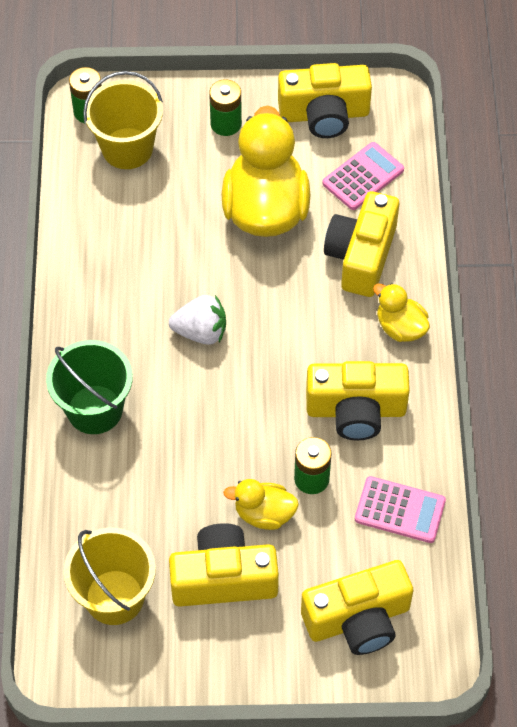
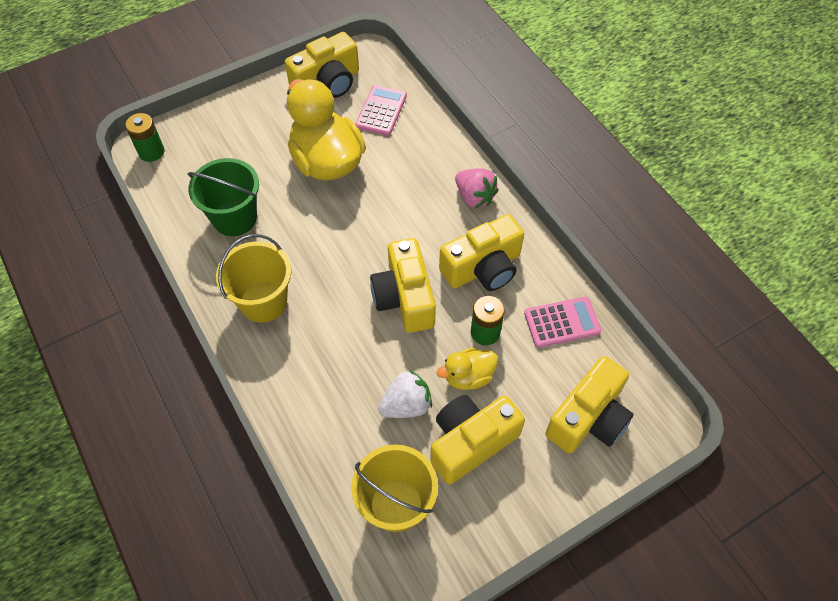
camera: 30 degrees left, 0 degrees up
green bucket [46,340,133,434] -> green bucket moved to [188,158,259,236]
yellow bucket [83,71,163,169] -> yellow bucket moved to [216,234,291,323]
white strawberry [169,295,226,345] -> white strawberry moved to [378,370,432,418]
green battery [209,79,242,136] -> none
yellow camera [324,191,399,297] -> yellow camera moved to [370,238,436,333]
yellow duck [373,283,430,342] -> pink strawberry [455,168,499,208]

